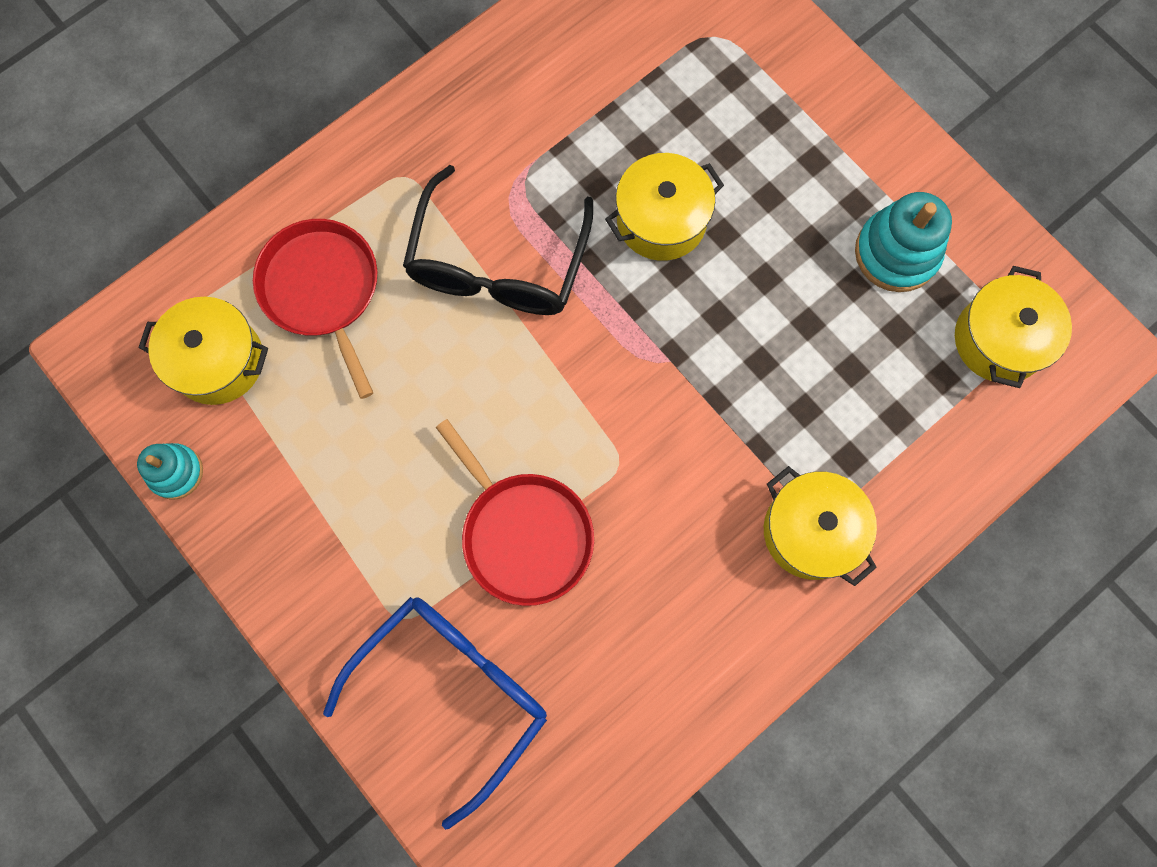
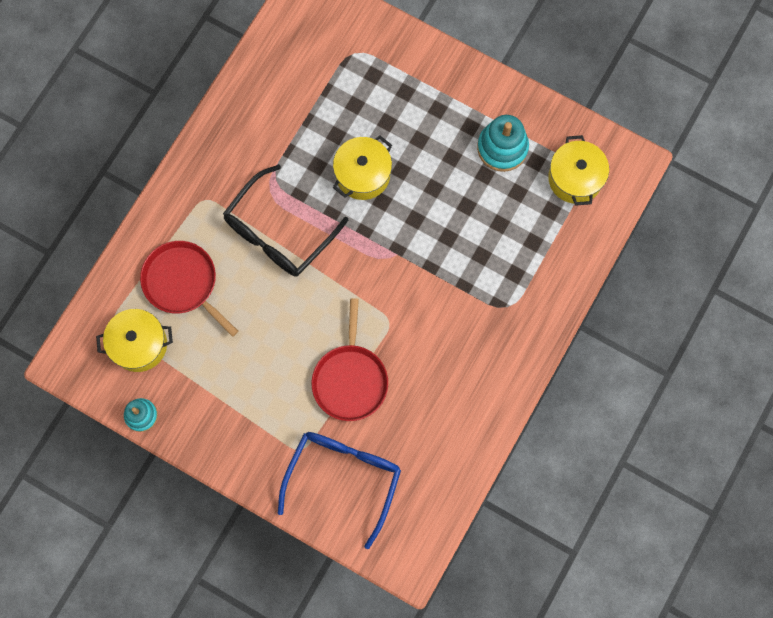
camera: 20 degrees left, 0 degrees up
black glasses [403,165,593,315] -> black glasses turned 45 degrees clockwise [223,164,348,277]
red pan [436,419,594,606] -> red pan turned 60 degrees clockwise [311,298,388,421]
yellow pot [764,466,877,586] -> none

